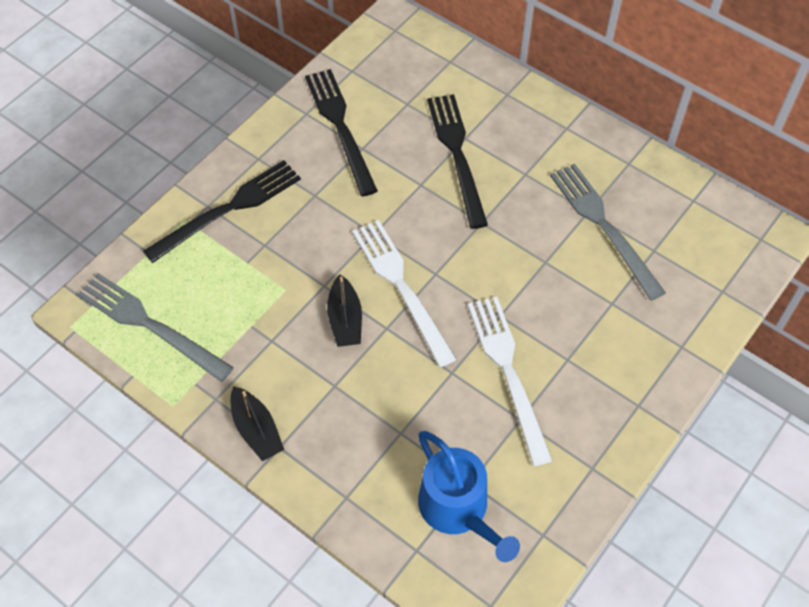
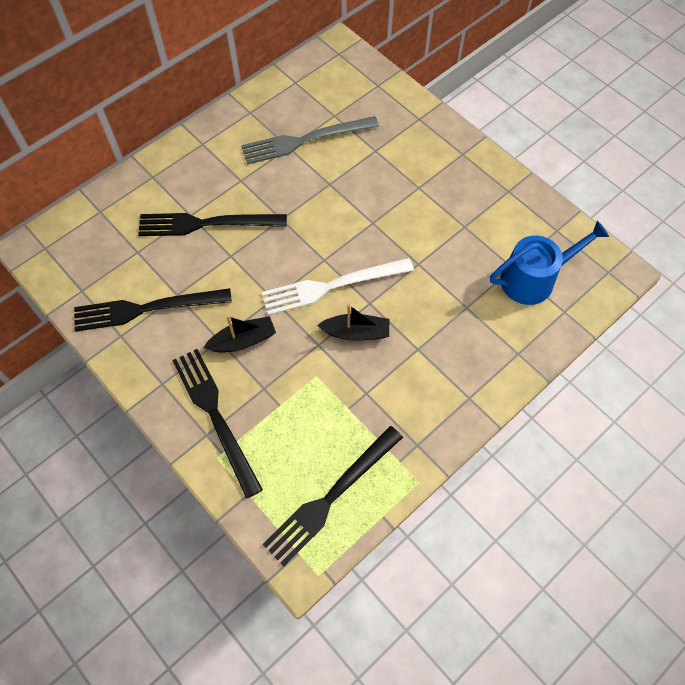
camera: 80 degrees left, 5 degrees up
grey fork [77,273,234,382] -> black fork [263,426,403,567]
black boat [230,386,284,461] -> black boat moved to [203,316,276,353]
white fork [468,297,553,466] -> none

